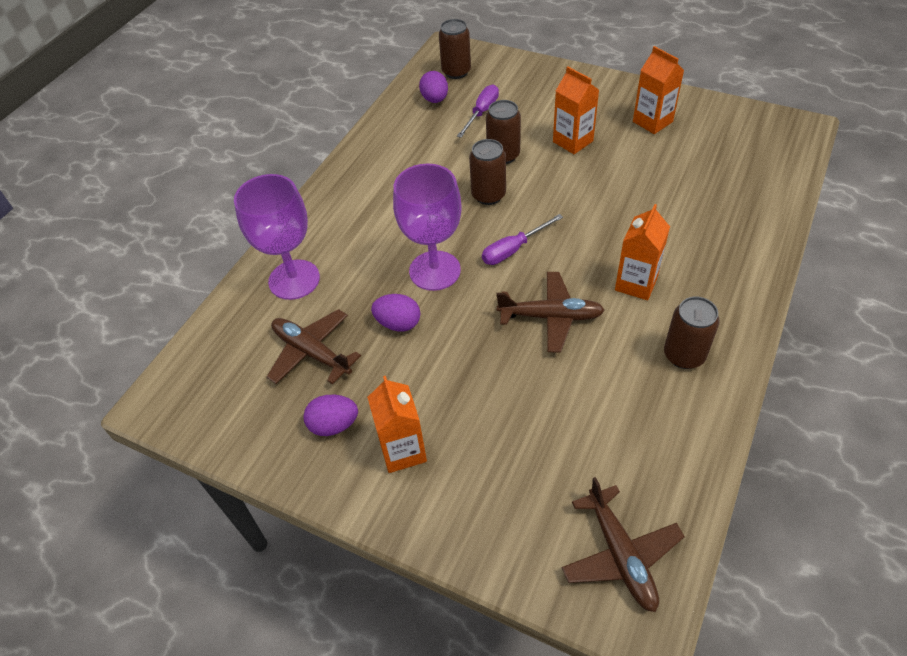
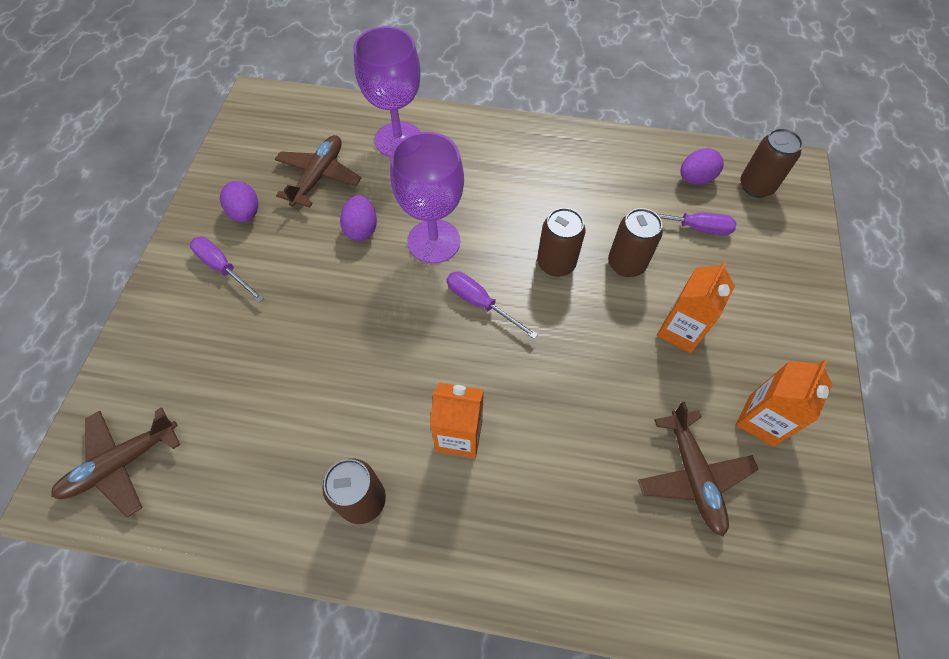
camera: 70 degrees right, 10 degrees up
orange carton [367,376,427,473] -> purple screwdriver [190,237,264,302]
brown plane [496,272,605,353] -> brown plane moved to [638,402,759,537]

